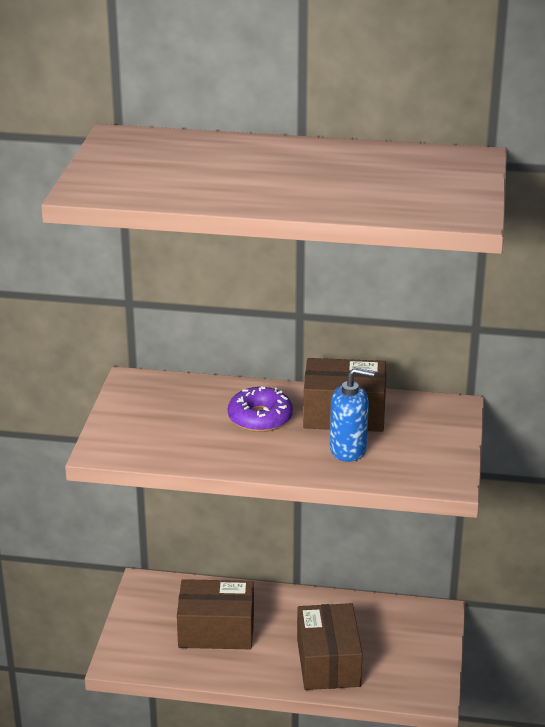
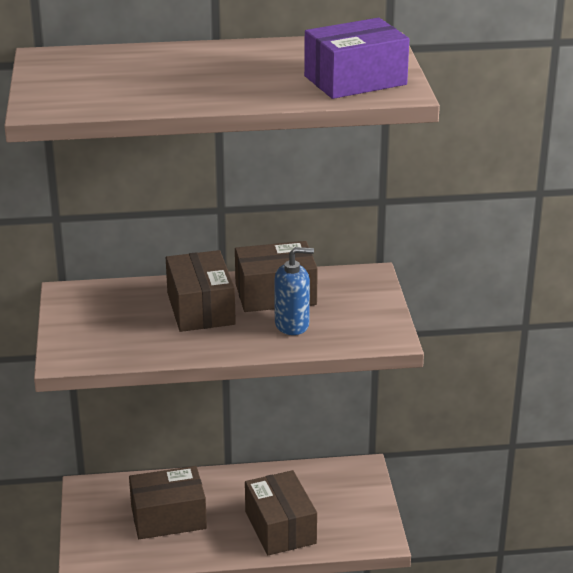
camera: 15 degrees left, 0 degrees up
purple donut [228,386,293,432] -> brown box [166,250,236,332]
none -> purple box [304,18,409,99]

